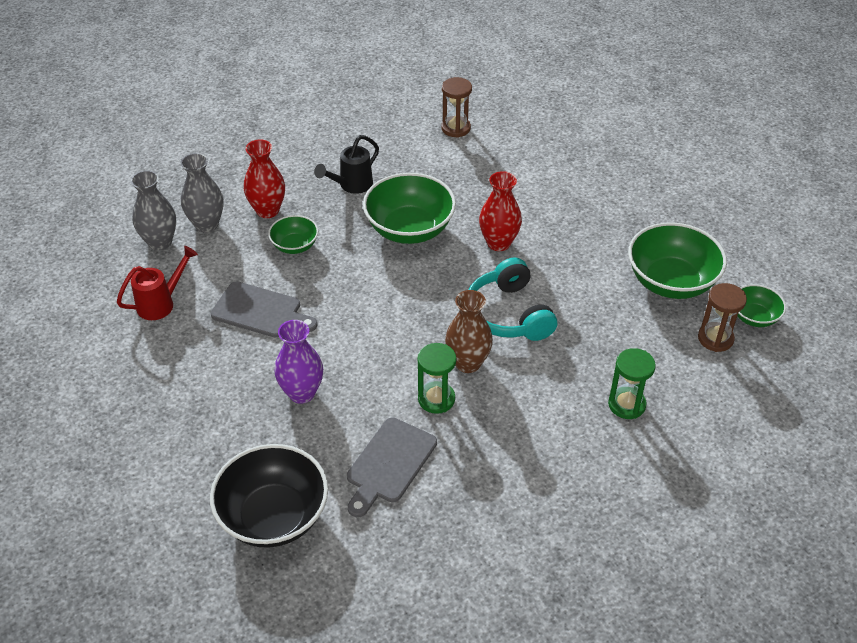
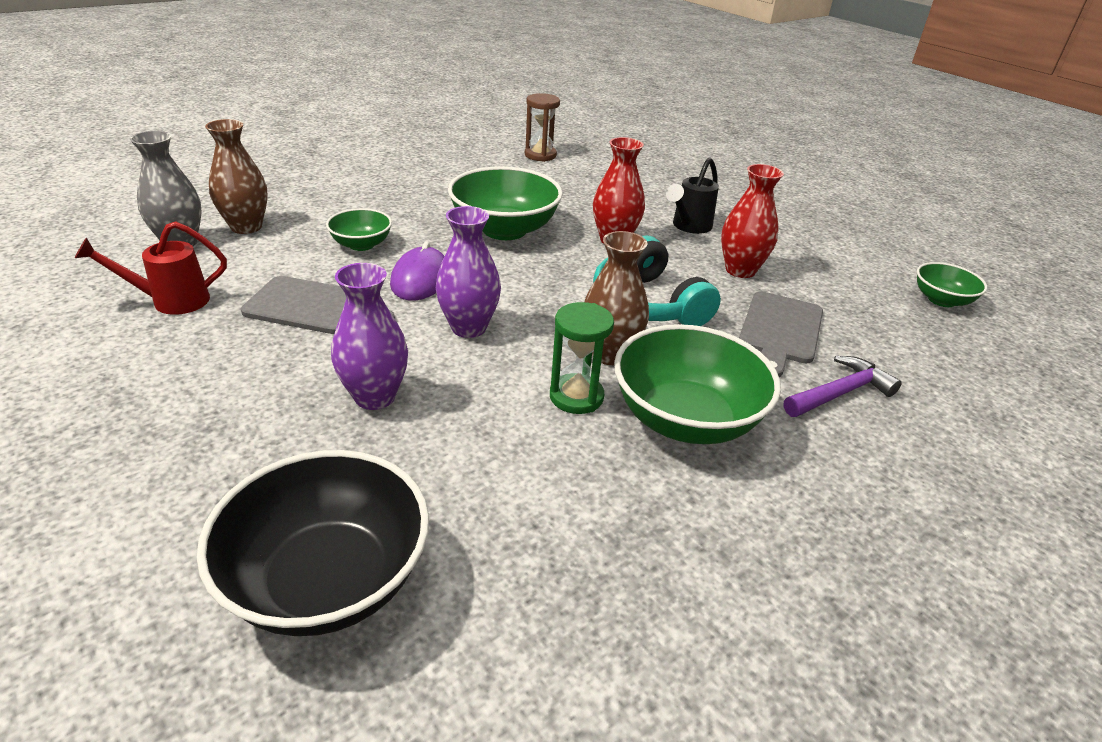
camera: 10 degrees left, 10 degrees down
red watering can [117,246,198,320] -> red watering can turned 150 degrees counterclockwise [75,221,227,315]
grey vase [181,153,224,232] -> brown vase [205,119,268,234]
red vase [244,139,285,218] -> red vase moved to [721,164,784,278]
black watering can [314,135,379,194] -> black watering can moved to [666,157,719,234]
grey cutting board [347,418,437,517] -> grey cutting board moved to [739,291,823,377]
green hourglass [608,348,656,419] -> purple hammer [784,356,902,417]
green bowl [628,222,727,299] -> green bowl moved to [614,324,781,444]
brown hourglass [698,283,747,352] -> none
none -> purple mouse [390,241,444,301]
none -> purple vase [436,206,501,338]

